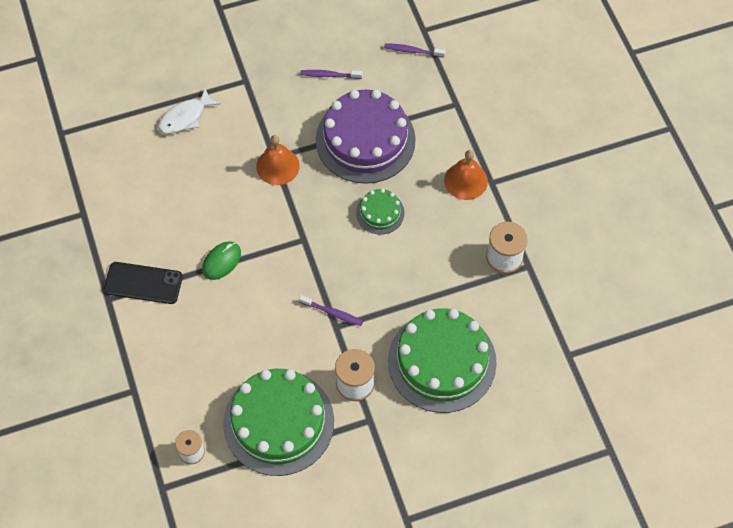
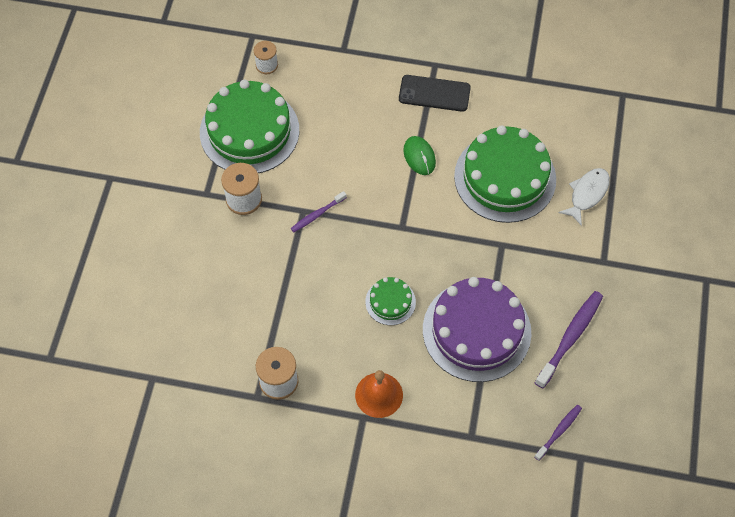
camera: 120 degrees right, 0 degrees up
black phone [104,262,183,304] -> black phone turned 60 degrees clockwise [399,75,471,112]
white fish [158,88,221,134] -> white fish turned 45 degrees clockwise [559,168,610,226]
orange bell [256,135,300,185] -> none
purple toothbrush [300,70,363,79] -> purple toothbrush [535,291,603,388], size x1.73
green cake [388,308,497,413] -> green cake moved to [454,125,556,223]

